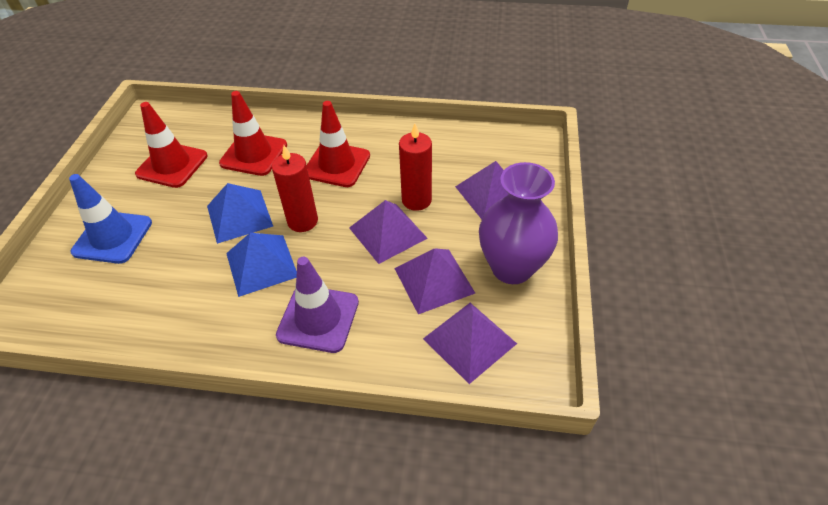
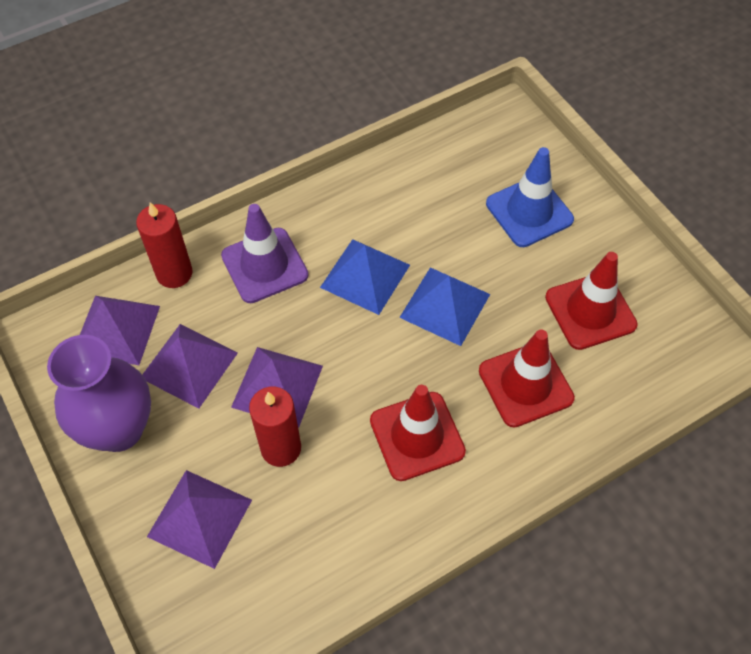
camera: 140 degrees right, 10 degrees up
red candle [272,145,318,232] -> red candle moved to [136,202,193,288]

